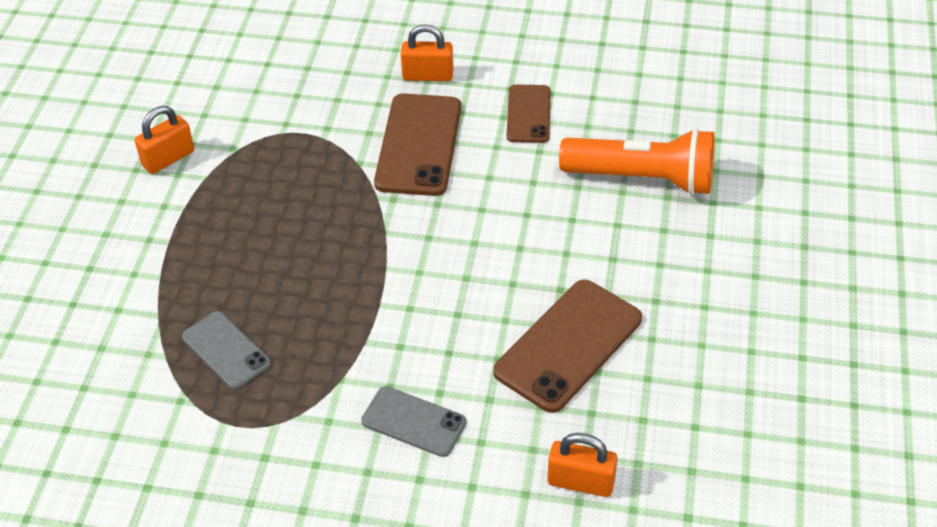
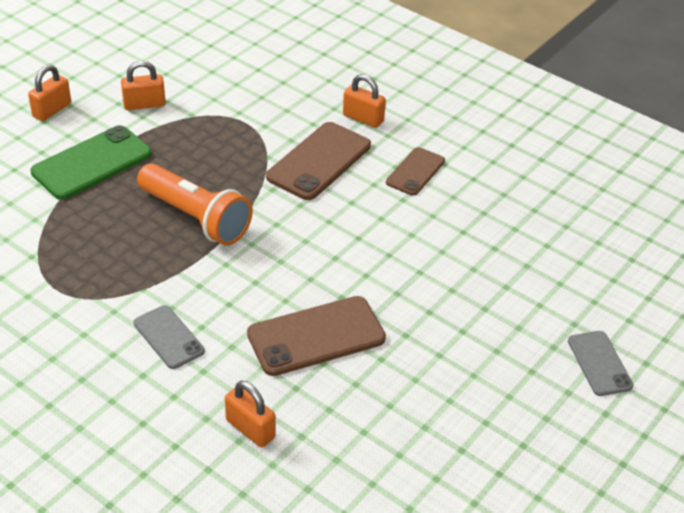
camera: 25 degrees right, 5 degrees down
grey phone [182,311,271,390] -> grey phone moved to [568,331,633,396]
orange flashlight [559,128,715,195] -> orange flashlight moved to [137,163,253,246]
none -> orange padlock [28,65,71,121]
none -> green phone [31,125,152,200]

